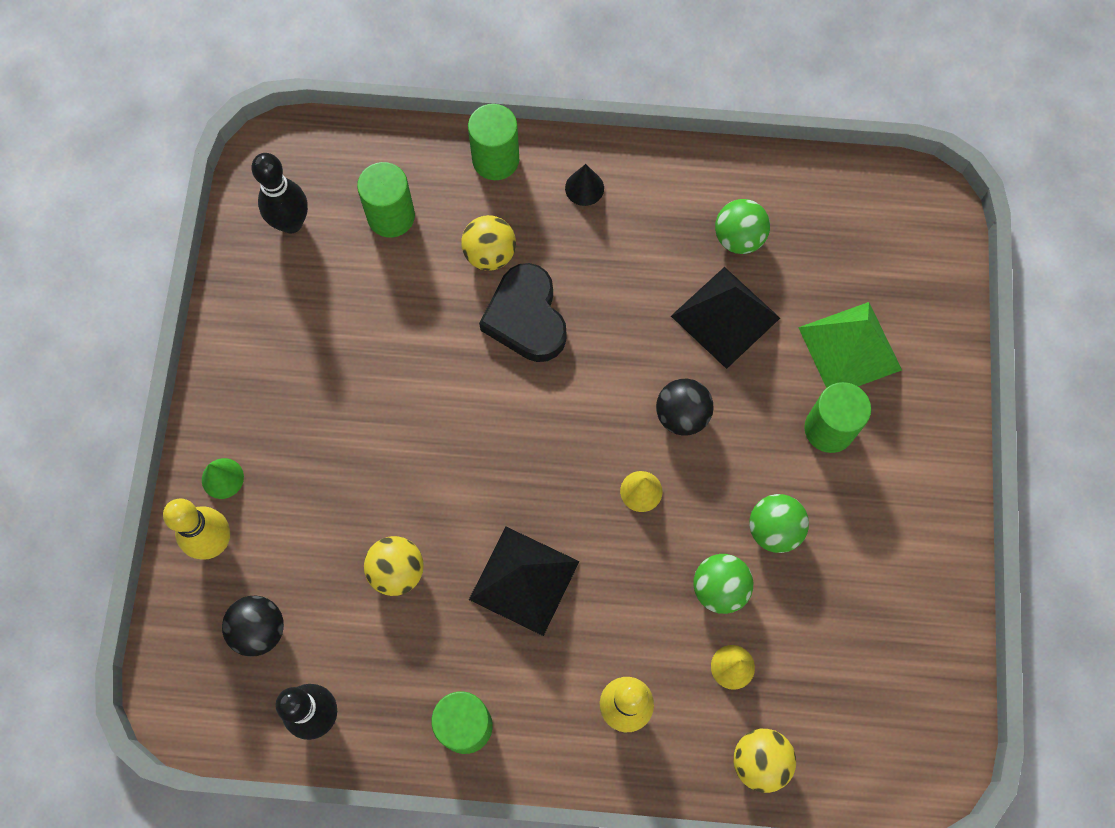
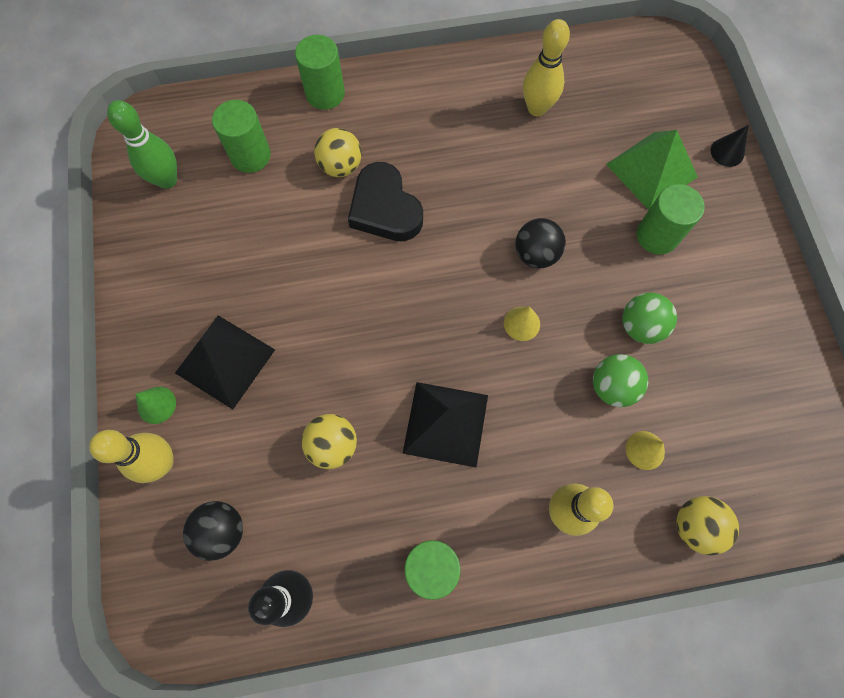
camera: 15 degrees left, 0 degrees up
black bowling pin [251,153,308,234] -> green bowling pin [107,100,177,189]
black cone [565,164,604,206] -> black cone moved to [711,125,749,167]
black pyramid [671,267,780,369] -> black pyramid moved to [175,315,275,409]
green ball [715,199,770,254] -> yellow bowling pin [523,19,570,116]

